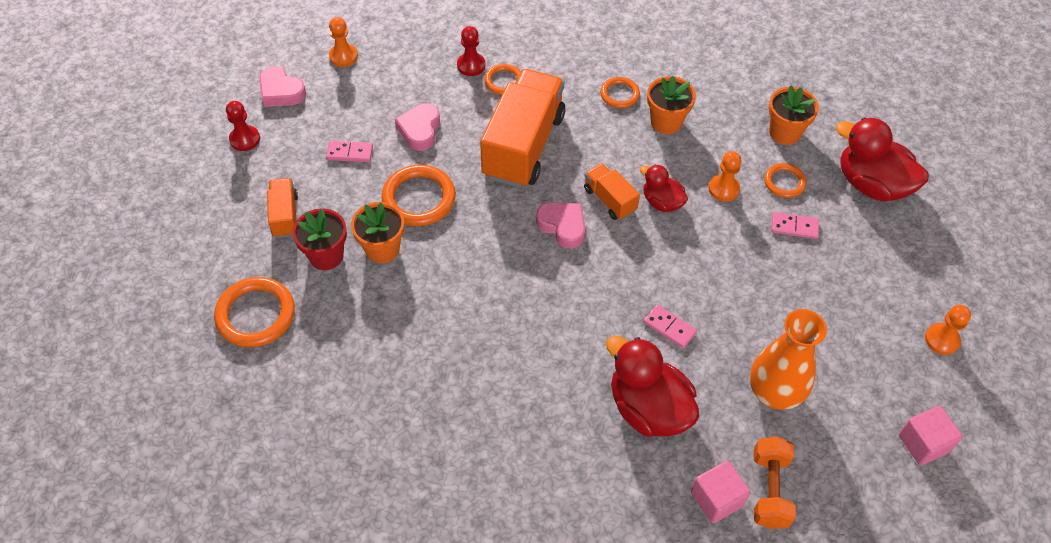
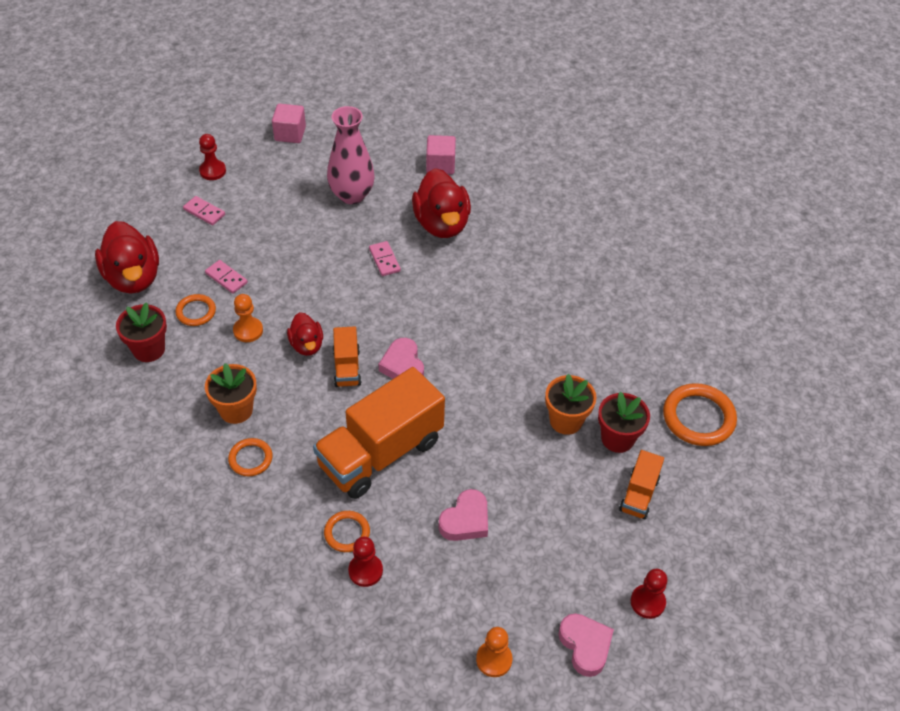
camera: 150 degrees left, 5 degrees down
pink domino [326,141,373,162] -> pink domino moved to [183,196,225,225]
orange ring [381,165,456,226] -> none
orange vase [750,309,827,410] -> pink vase [327,106,375,204]
orange dumbbell [754,437,796,529] -> none
orange flower pot [769,85,819,145] -> red flower pot [116,302,167,362]
orange pawn [925,305,971,355] -> red pawn [199,134,226,180]

